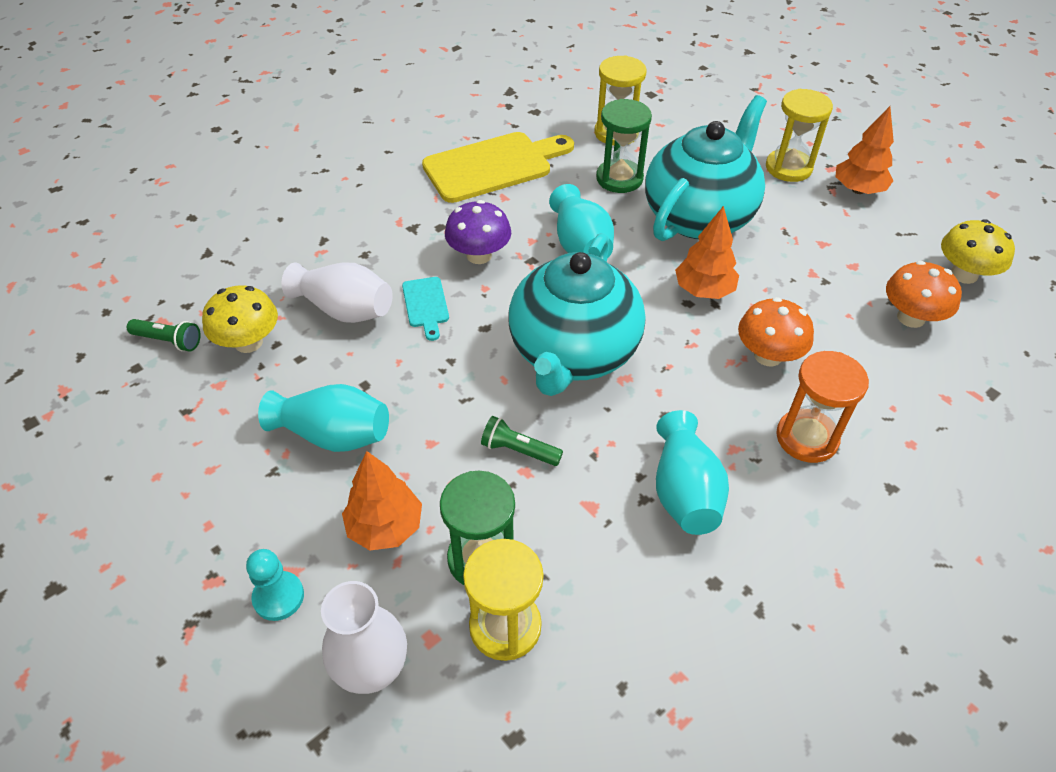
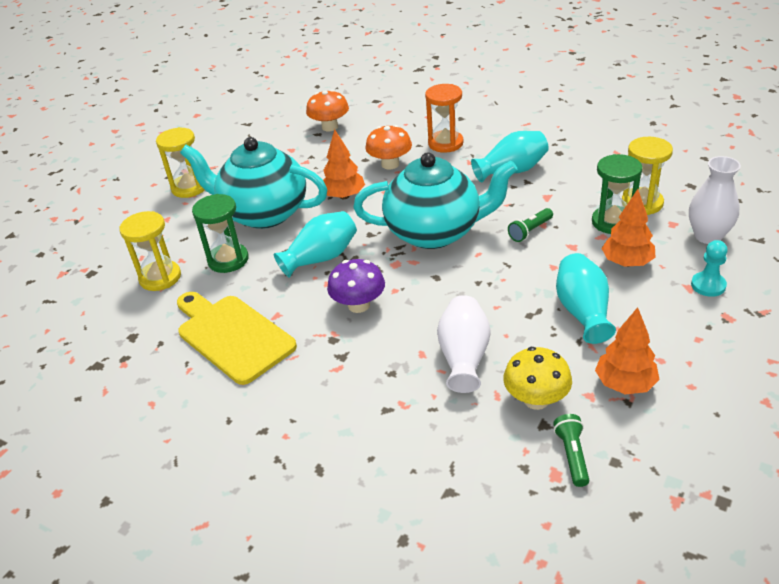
camera: 105 degrees left, 10 degrees down
turquoise cutting board [402,277,449,341] -> none
green flashlight [481,416,563,466] -> green flashlight turned 45 degrees clockwise [508,208,553,242]
orange tree [836,106,894,194] -> orange tree moved to [595,307,660,394]
yellow mushroom [941,219,1015,284] -> none

